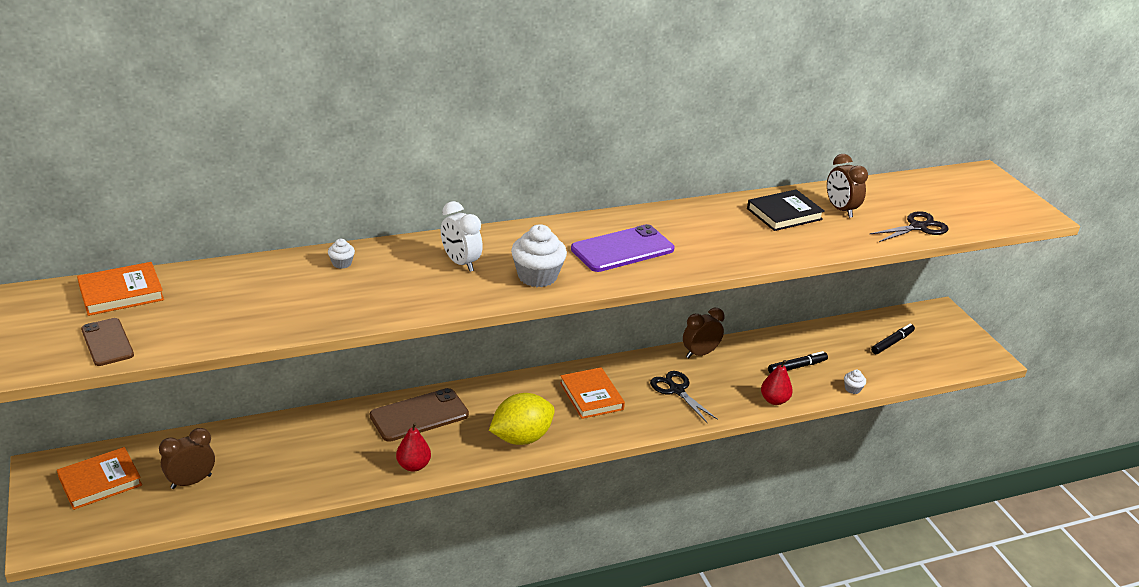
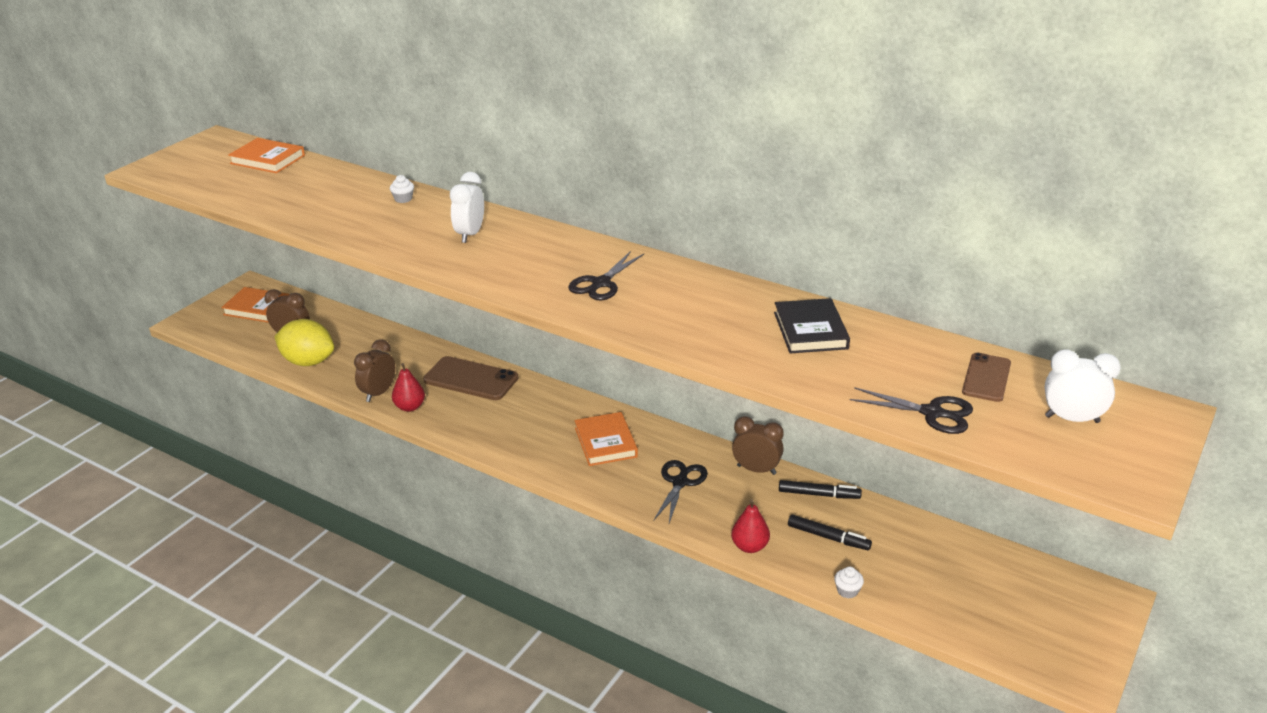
camera: 55 degrees right, 0 degrees up
brown phone [81,318,134,366] -> brown phone moved to [962,353,1011,402]
yellow lemon [489,393,555,445] -> yellow lemon moved to [274,319,334,366]
white cupcake [511,224,567,287] -> none
orange book [560,367,625,419] -> orange book turned 45 degrees counterclockwise [574,412,638,466]
purple phone [571,224,674,272] -> black scissors [568,251,644,300]
black book [747,189,825,231] -> black book turned 60 degrees clockwise [774,298,850,354]
brown clock [827,154,868,218] -> brown clock moved to [354,339,395,402]
black marker [871,323,915,354] -> black marker moved to [779,480,862,499]
none -> white clock [1045,349,1121,423]

